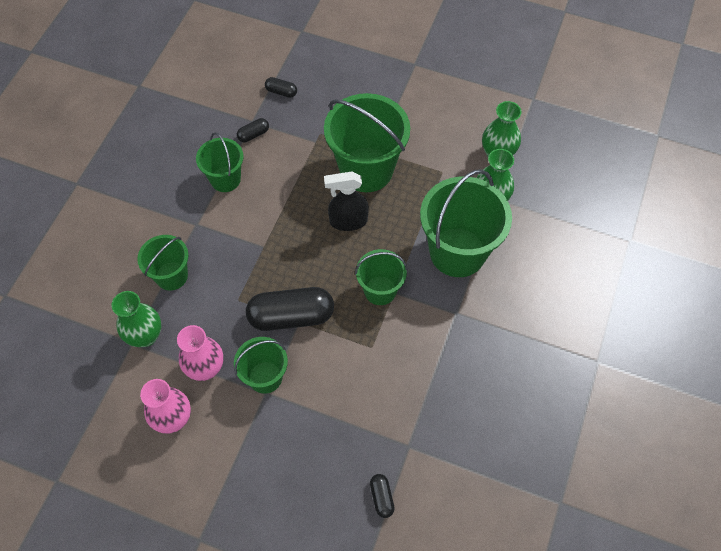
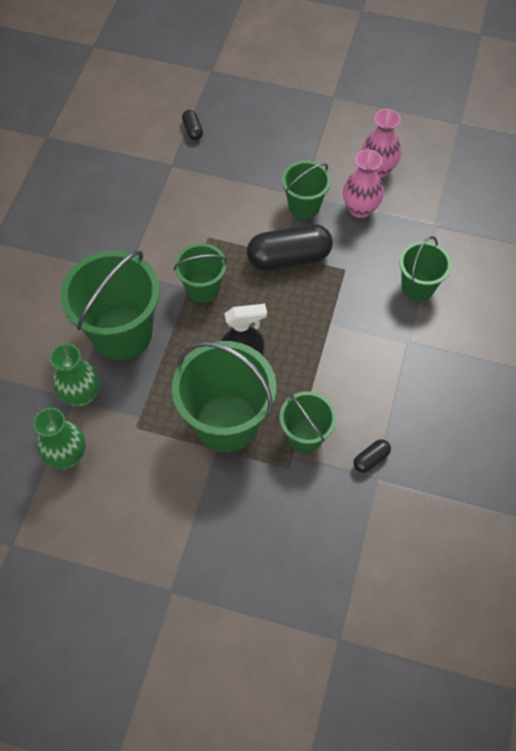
camera: 175 degrees right, 0 degrees up
green vase [112,291,161,347] -> none
green bucket [196,132,244,192] -> green bucket moved to [279,391,336,453]
black capsule [265,77,297,98] -> none

